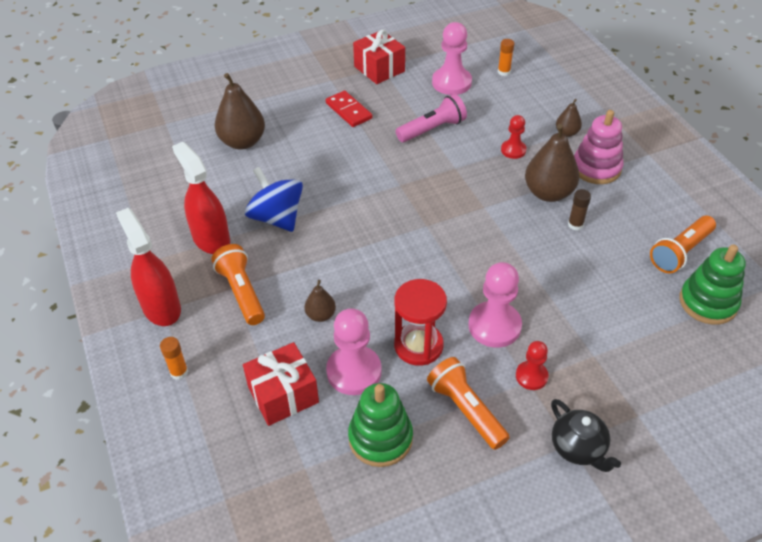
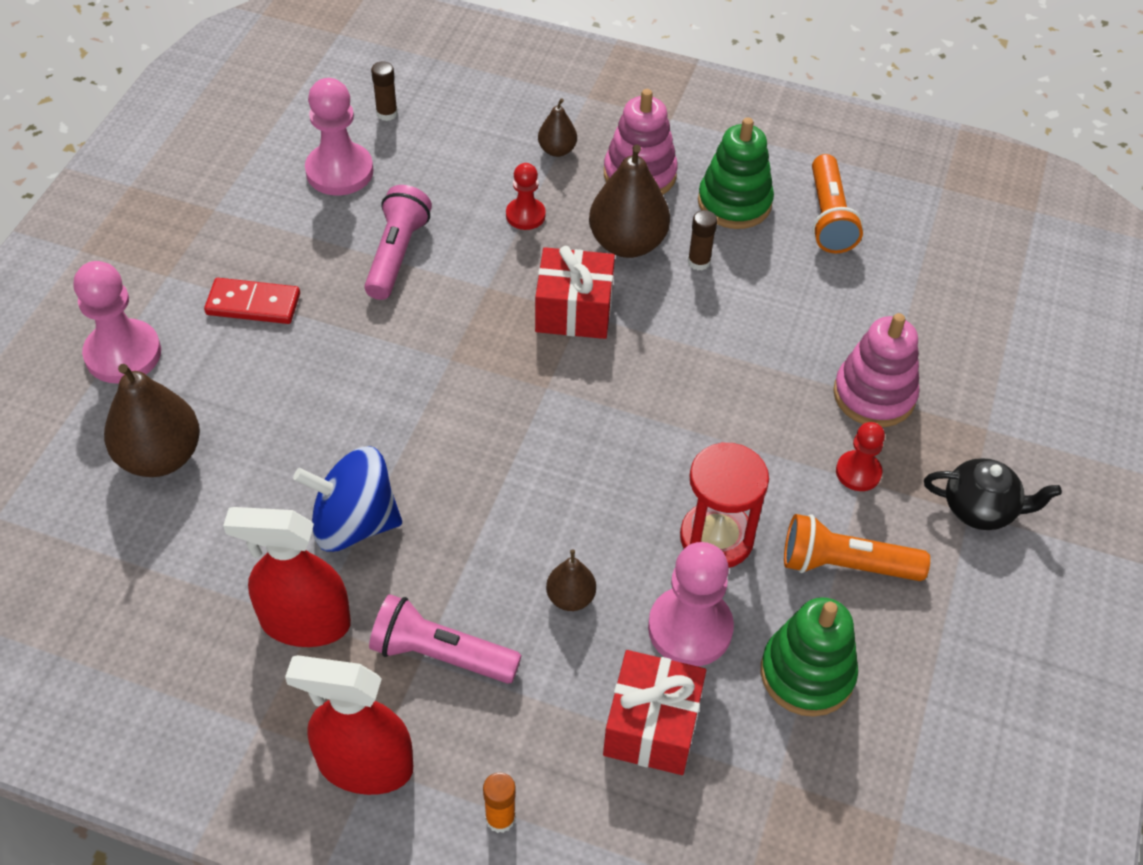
camera: 50 degrees left, 5 degrees up
orange flashlight [211,244,265,325] -> pink flashlight [369,594,522,684]
red gift [353,29,405,84] -> red gift moved to [535,246,615,339]
pink pawn [468,262,522,348] -> pink pawn moved to [74,261,161,384]
orange glue stick [498,39,514,76] -> brown glue stick [371,61,398,121]
green stacking toy [680,244,746,325] -> green stacking toy moved to [698,118,774,229]
none -> pink stacking toy [833,313,919,427]

